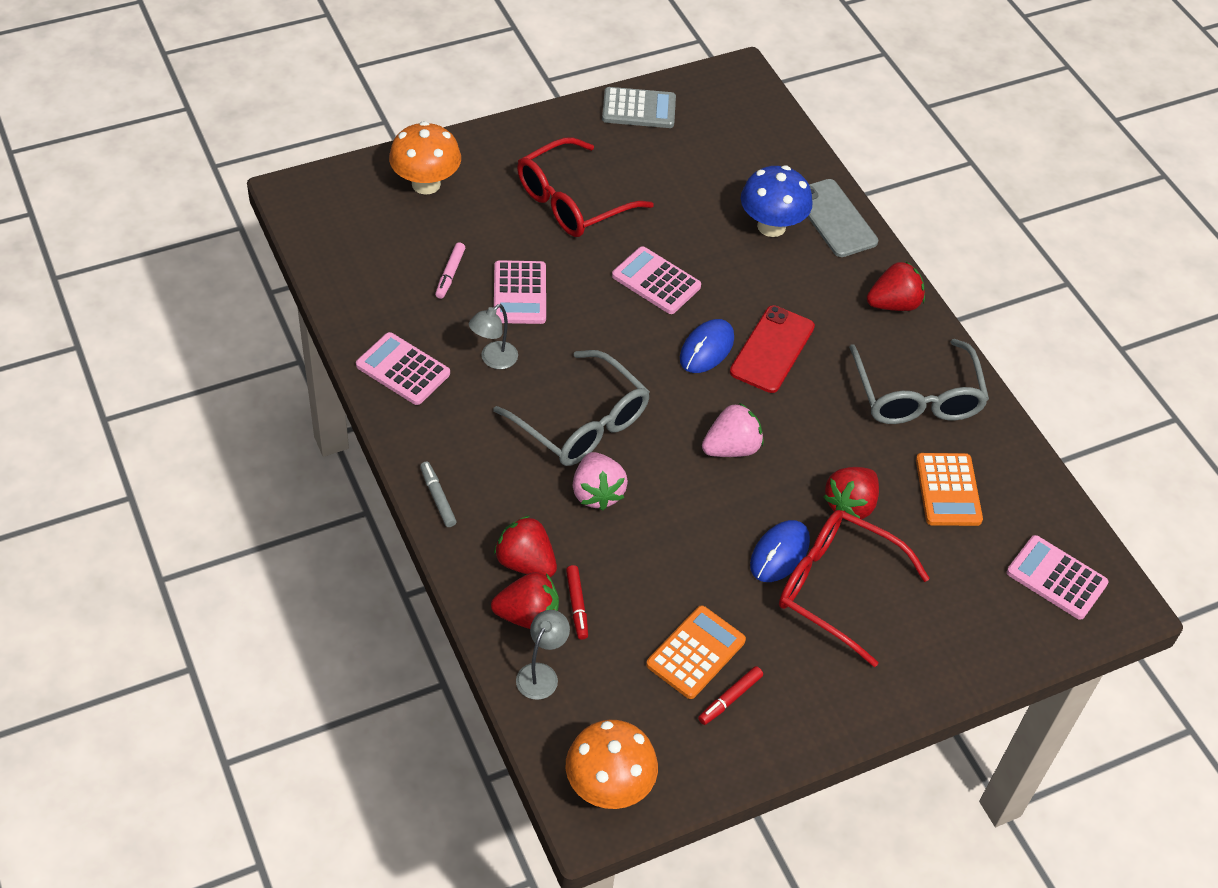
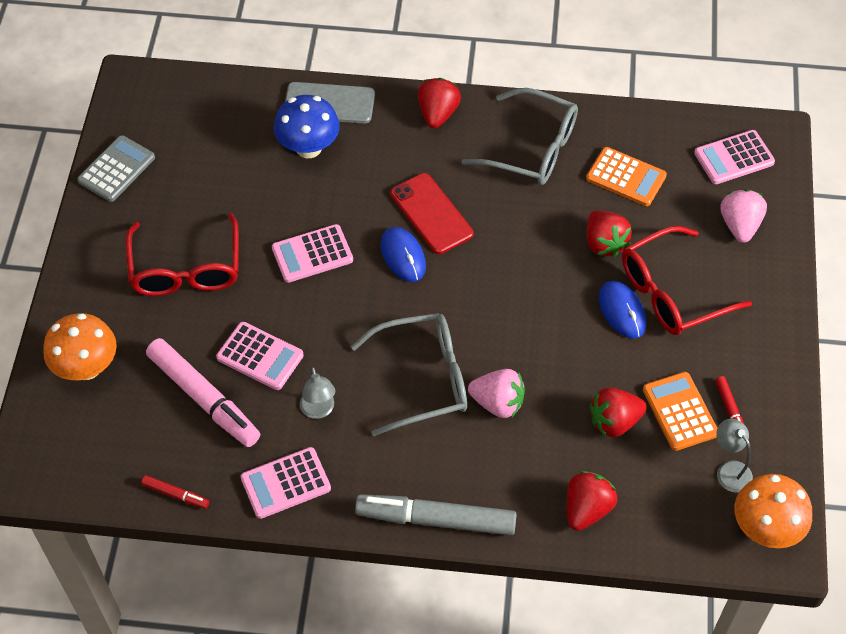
camera: 55 degrees left, 5 degrees up
grey marker [420,461,457,527] -> grey marker [355,494,517,535], size x2.20
pink marker [435,242,465,299] -> pink marker [146,338,260,447], size x2.20
red strawberry [494,515,557,577] -> red strawberry moved to [590,387,647,437]
grey lamp [516,610,570,700] -> grey lamp moved to [716,419,753,493]
red marker [566,565,588,640] -> red marker moved to [141,475,209,509]
pink strawberry [702,403,764,457] -> pink strawberry moved to [721,189,767,243]

